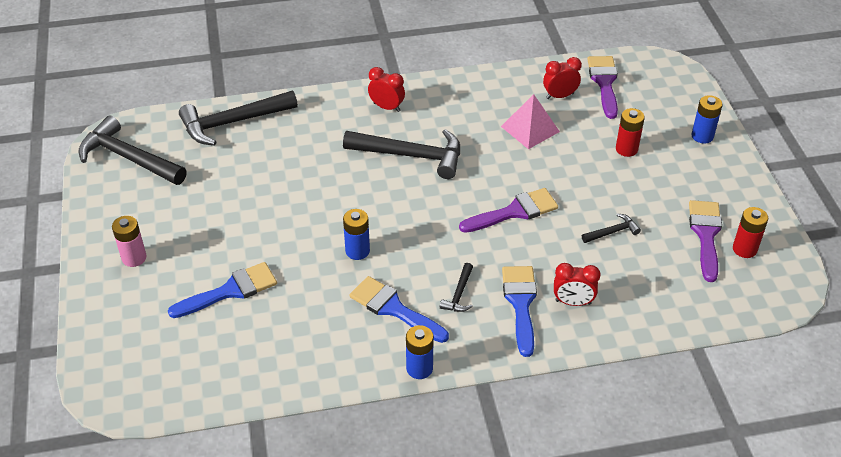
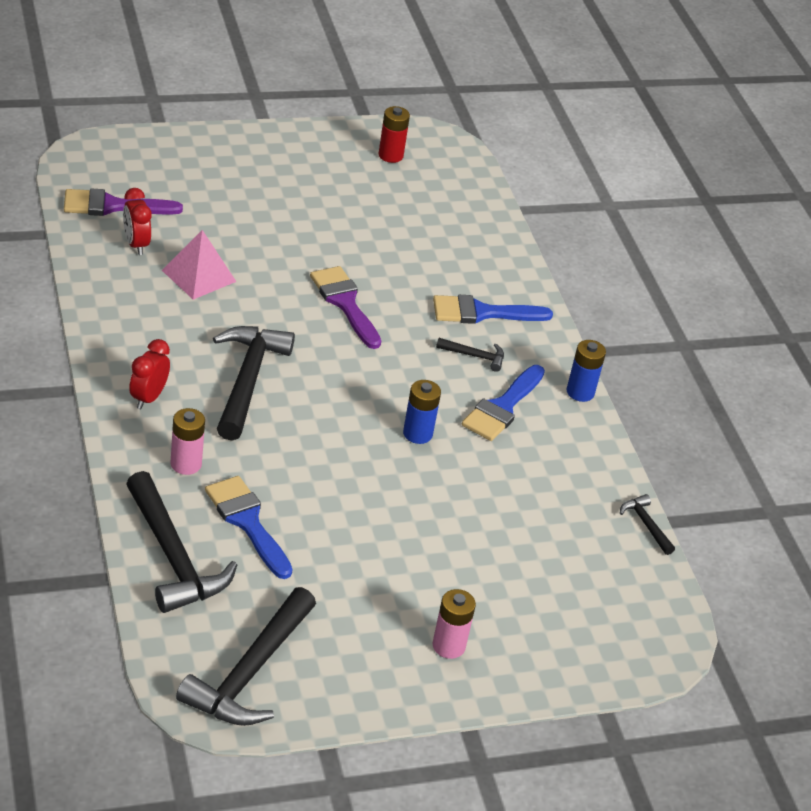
camera: 100 degrees left, 5 degrees down
blue brush [168,262,277,318] -> blue brush moved to [205,476,293,579]
red clock [554,263,601,306] -> none
black hammer [582,213,641,243] -> black hammer moved to [620,494,675,555]
red battery [616,108,645,157] -> none
purple brush [689,200,722,282] -> none
blue battery [691,95,723,143] -> none
none -> pink battery [170,408,205,475]

